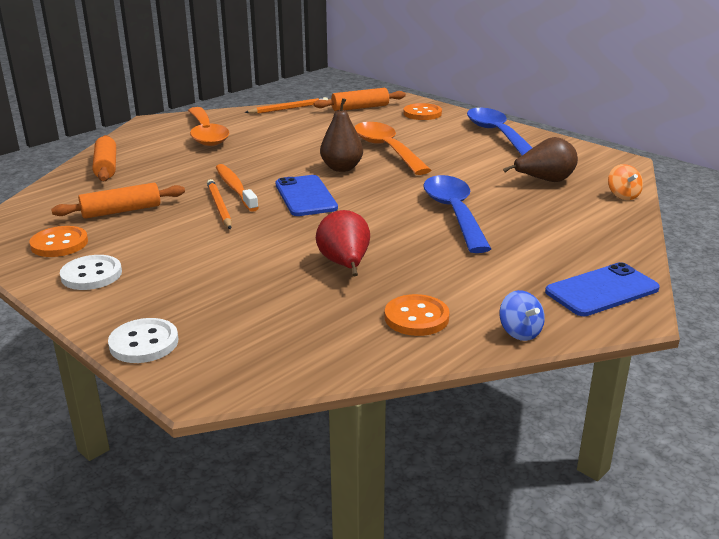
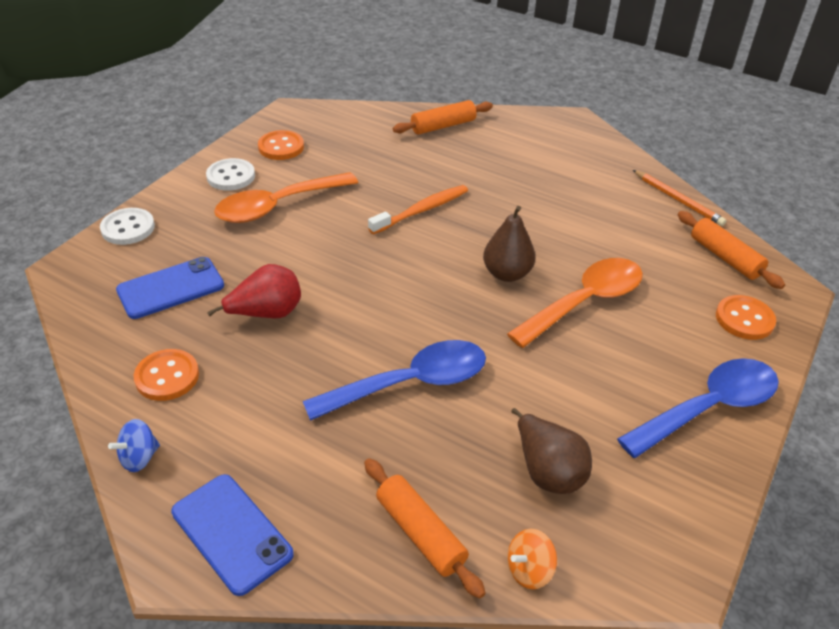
camera: 75 degrees right, 15 degrees up
orange rolling pin [51,183,185,219] -> orange rolling pin moved to [364,458,486,599]
orange spoon [188,107,230,146] -> orange spoon moved to [214,172,358,223]
orange pencil [207,179,232,229] -> none
blue phone [275,175,338,216] -> blue phone moved to [116,257,224,319]

